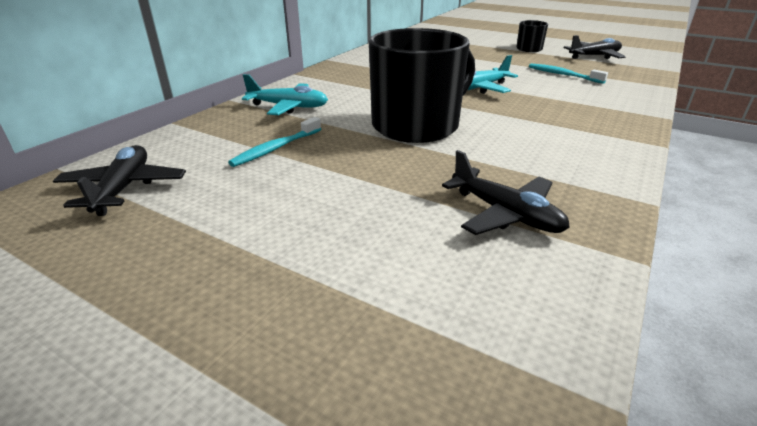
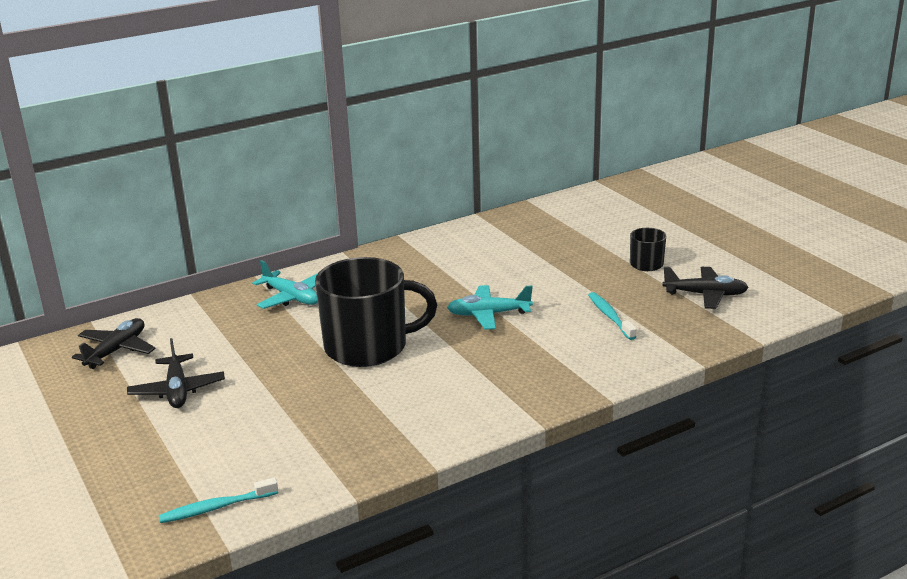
camera: 30 degrees right, 5 degrees down
turquoise toothbrush [228,117,321,167] -> turquoise toothbrush moved to [159,477,278,523]
black plane [442,150,570,235] -> black plane moved to [127,338,225,408]

